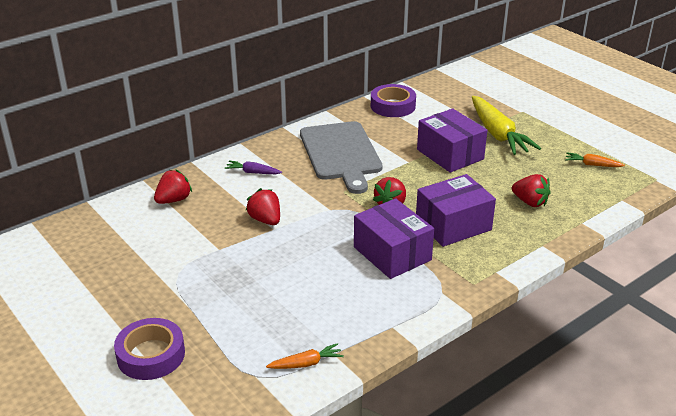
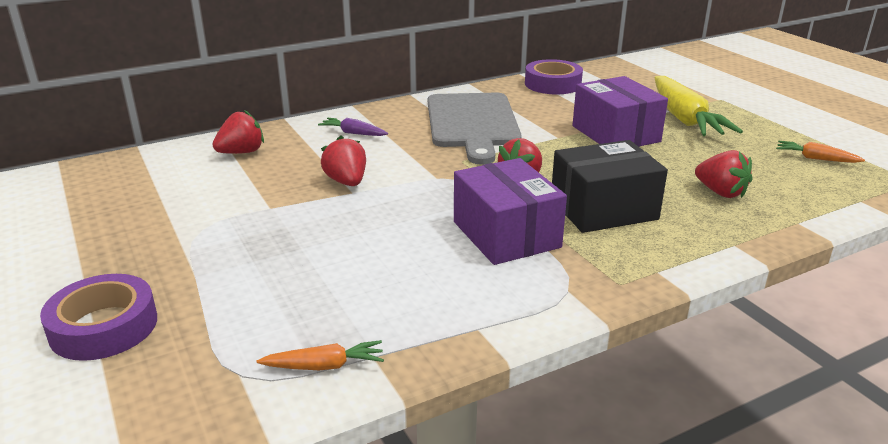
camera: 10 degrees right, 5 degrees down
purple box [416,174,496,247] -> black box [552,140,668,233]

